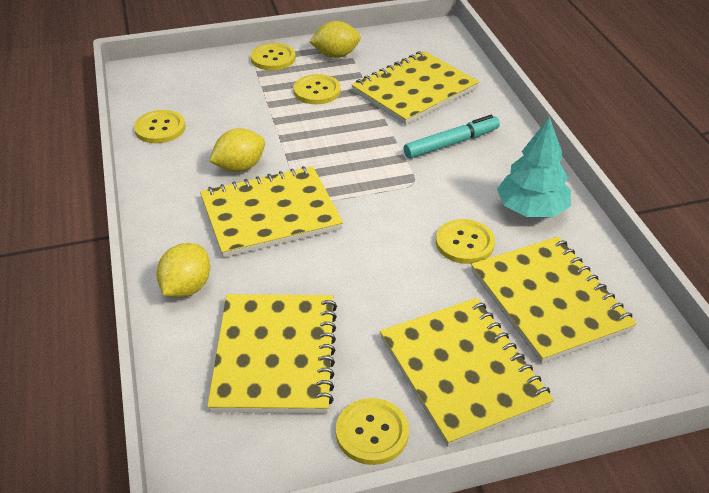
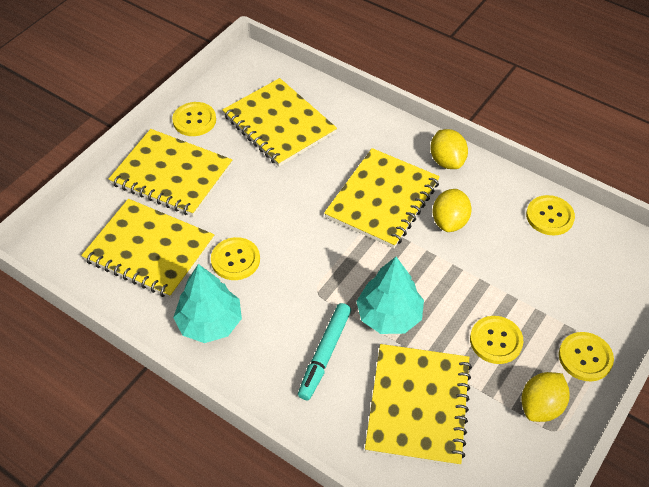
camera: 140 degrees right, 10 degrees up
yellow lemon [156,243,210,297] -> yellow lemon moved to [430,129,468,169]
none -> turquoise tree [356,257,424,334]

